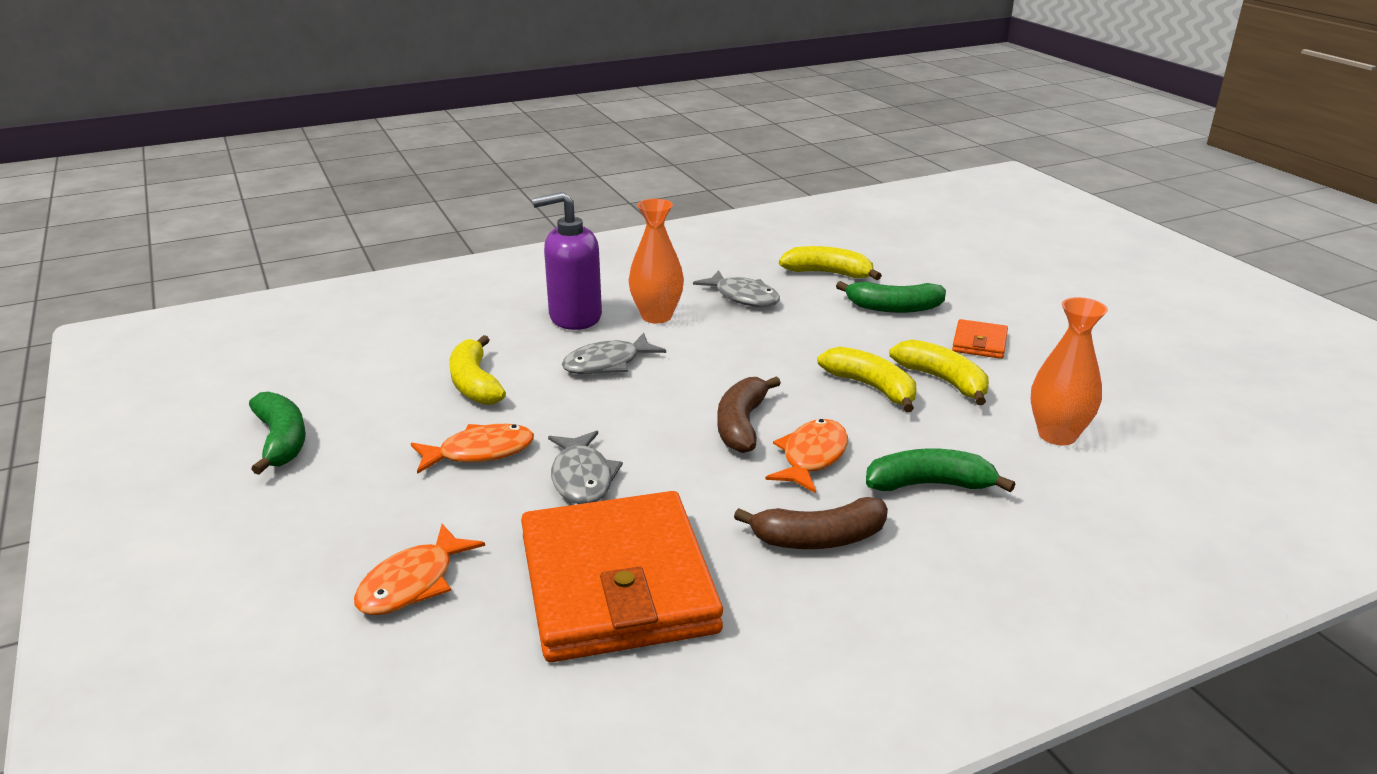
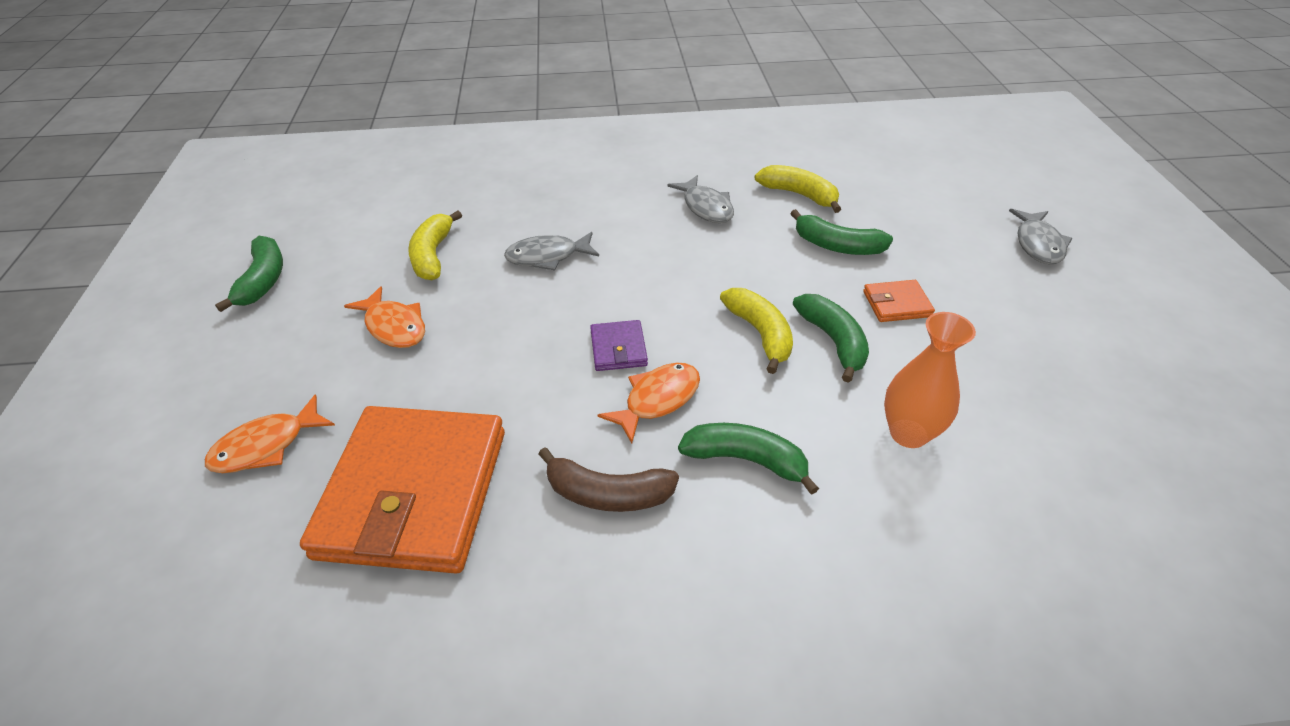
camera: 20 degrees right, 15 degrees up
orange fish [411,424,534,474] -> orange fish turned 45 degrees clockwise [344,286,425,348]
purple soap dispenser [532,192,602,330] -> none
grey fish [548,431,623,504] -> grey fish moved to [1009,209,1072,264]
orange vase [629,199,684,324] -> none
brown banana [717,376,781,453] -> purple wallet [590,320,648,371]
yellow banana [889,339,989,405] -> green banana [793,294,869,383]
orange wallet [952,319,1008,359] -> orange wallet turned 45 degrees clockwise [863,280,935,322]

